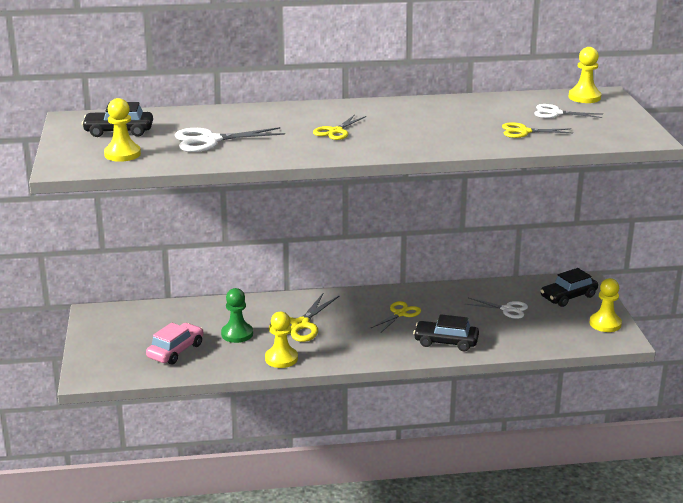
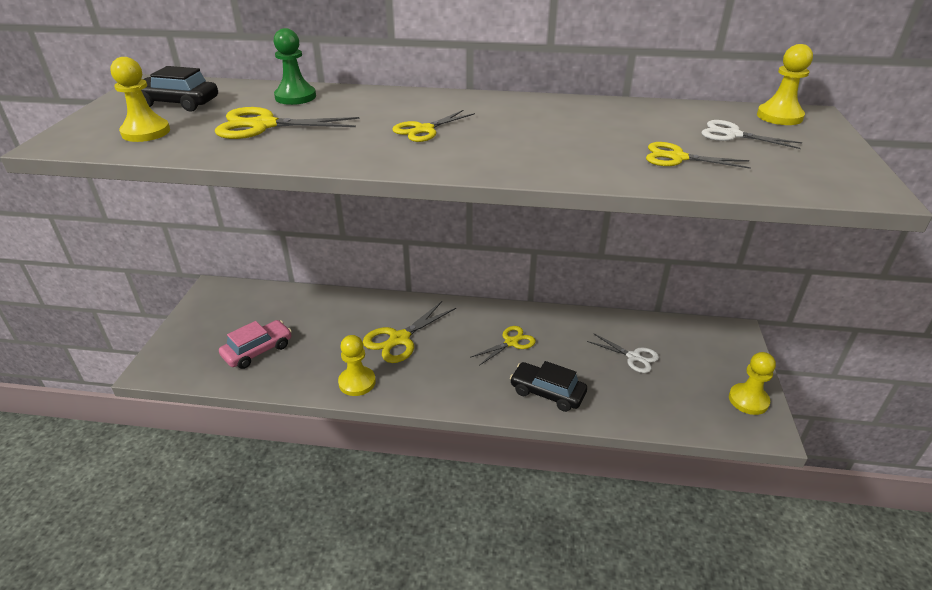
camera: 15 degrees right, 10 degrees up
white scissors [175,127,285,152] -> yellow scissors [215,107,359,139]
green pawn [221,288,253,343] -> green pawn moved to [274,28,316,105]
black car [540,268,598,307] -> none

